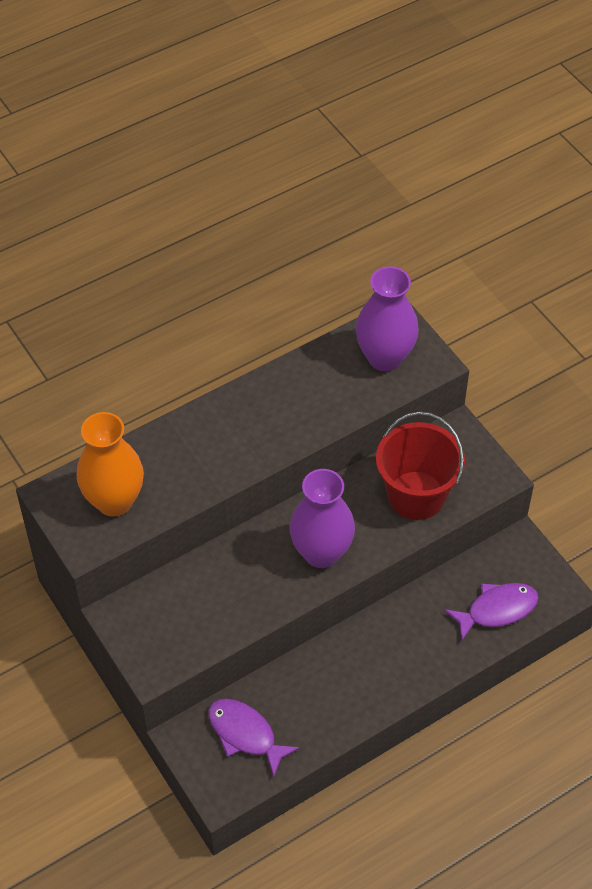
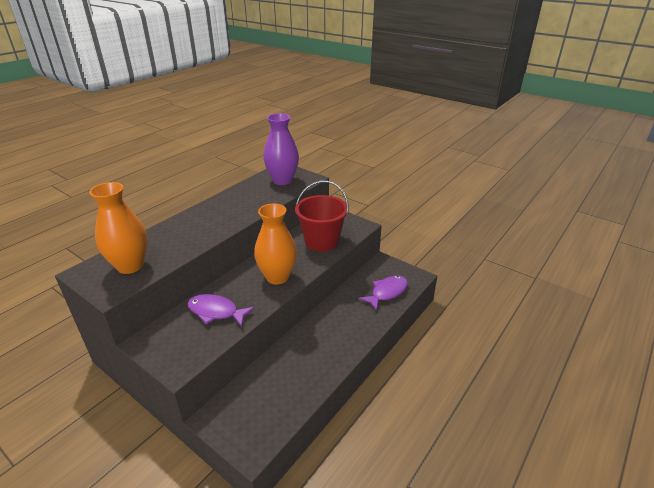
camera: 20 degrees left, 20 degrees down
purple fish [208,699,300,777] -> purple fish moved to [187,294,255,327]
purple vase [290,469,355,568] -> orange vase [254,203,297,284]

